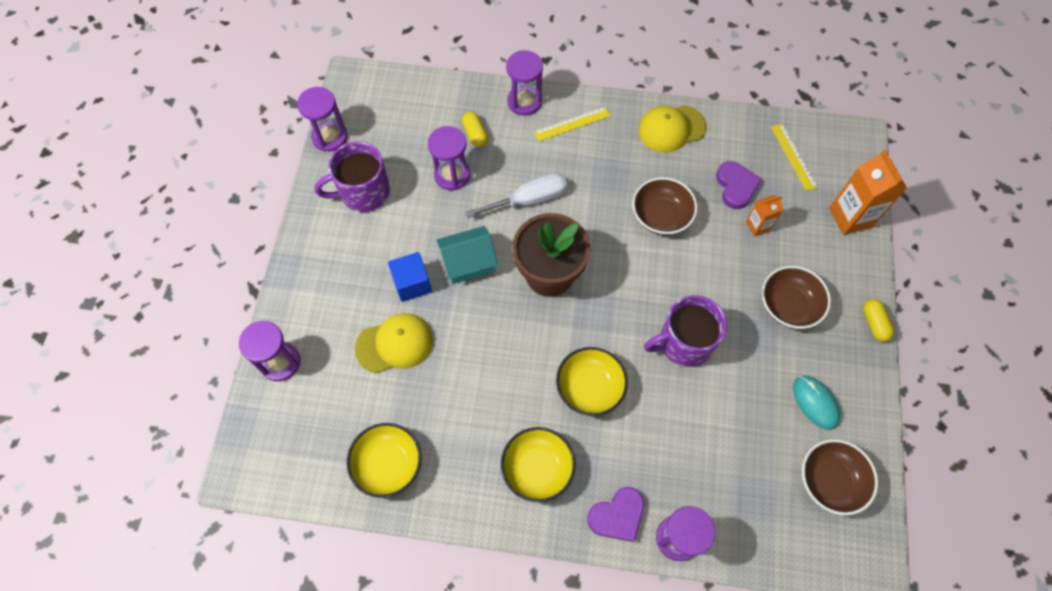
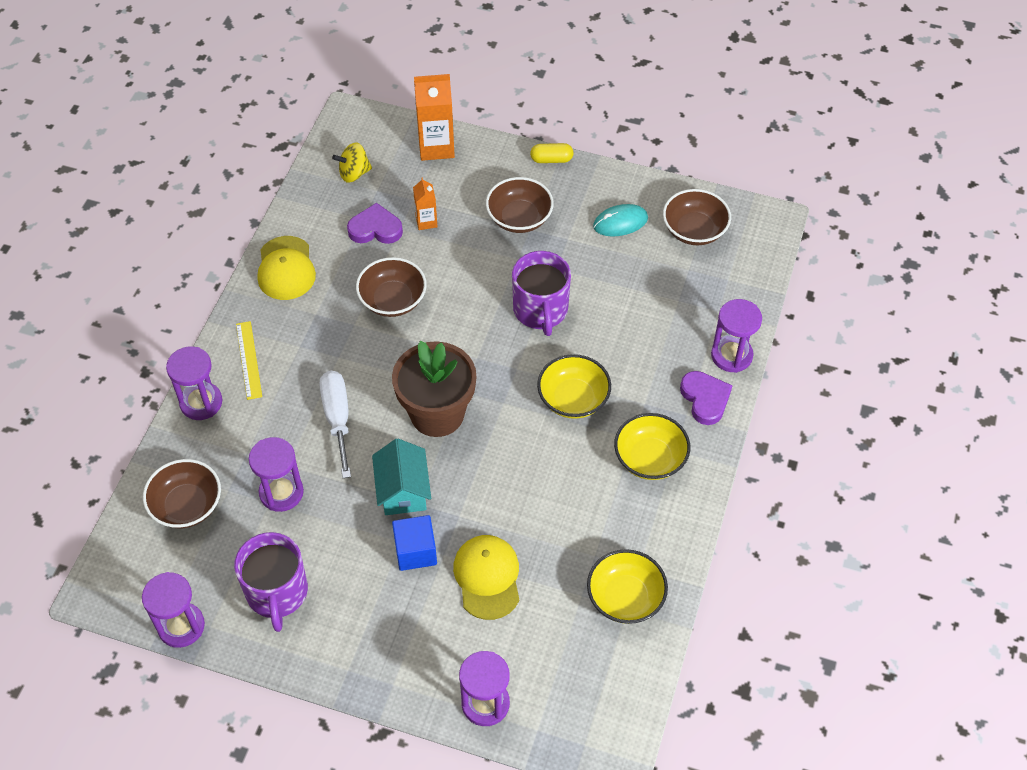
camera: 80 degrees left, 10 degrees down
yellow capsule [462,112,488,147] -> none
yellow ruler [771,123,818,191] -> yellow spinning top [332,143,372,183]
none -> brown bowl [143,459,221,528]

